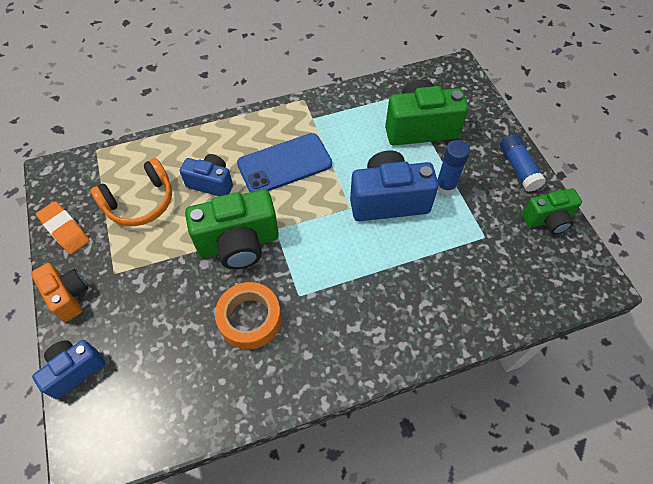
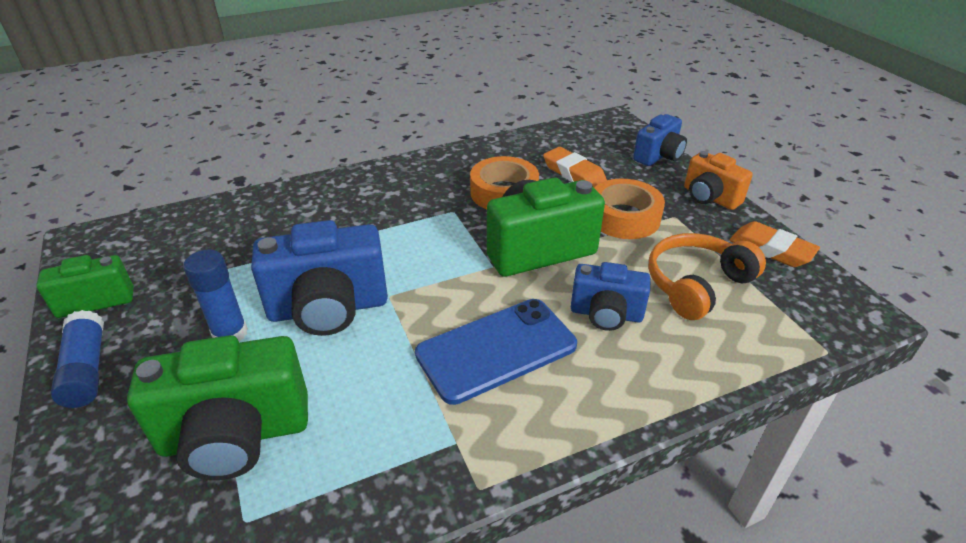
camera: 175 degrees right, 20 degrees down
none -> orange eraser [543,147,607,187]
none -> orange tape [594,178,665,239]

